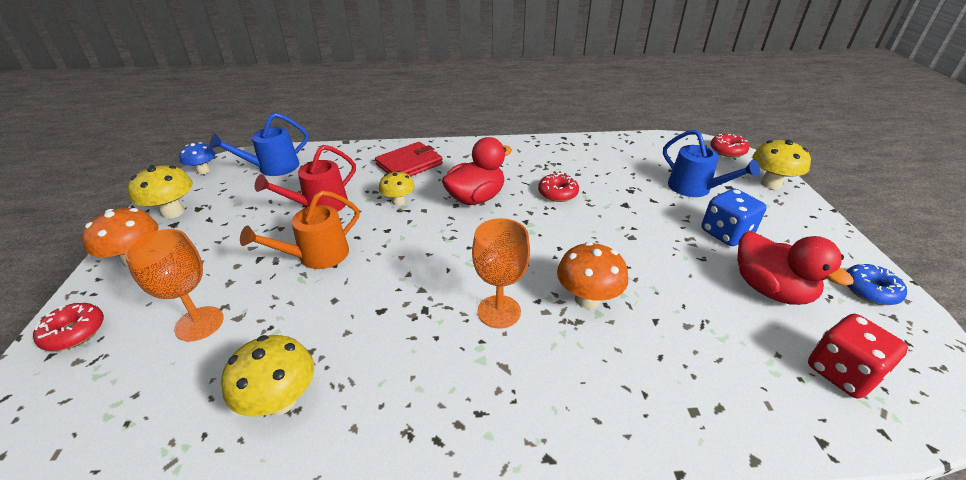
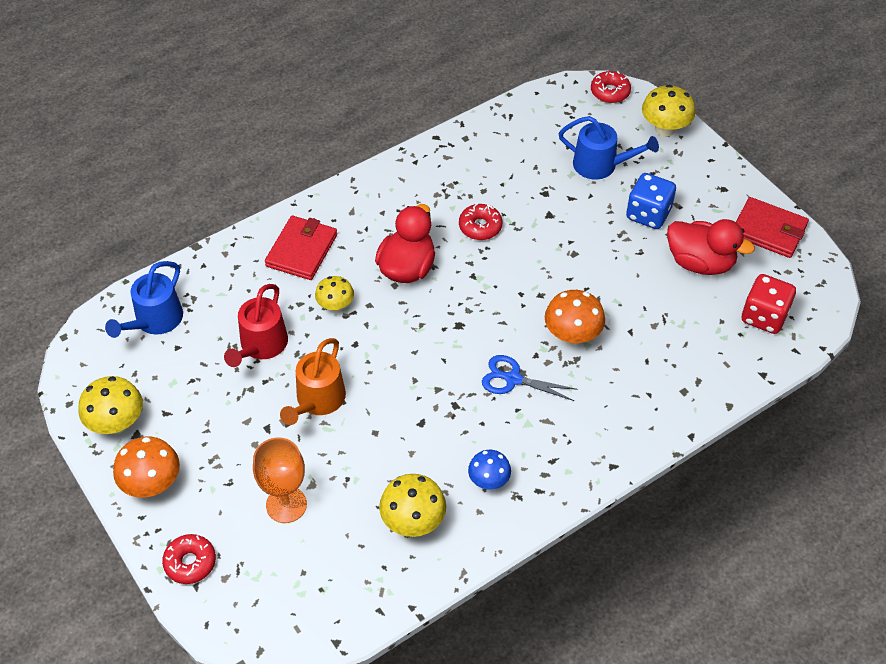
camera: 30 degrees left, 15 degrees up
blue mushroom [179,142,215,174] -> blue mushroom moved to [468,450,511,490]
orange goblet [472,218,530,329] -> blue scissors [482,355,578,401]
blue donut [847,263,907,305] -> red wallet [736,197,809,258]

